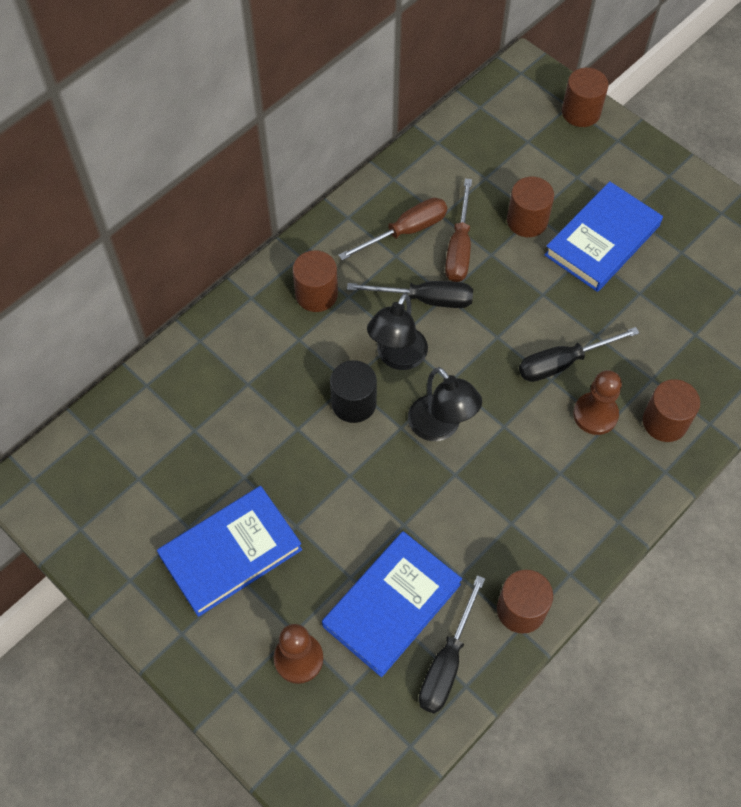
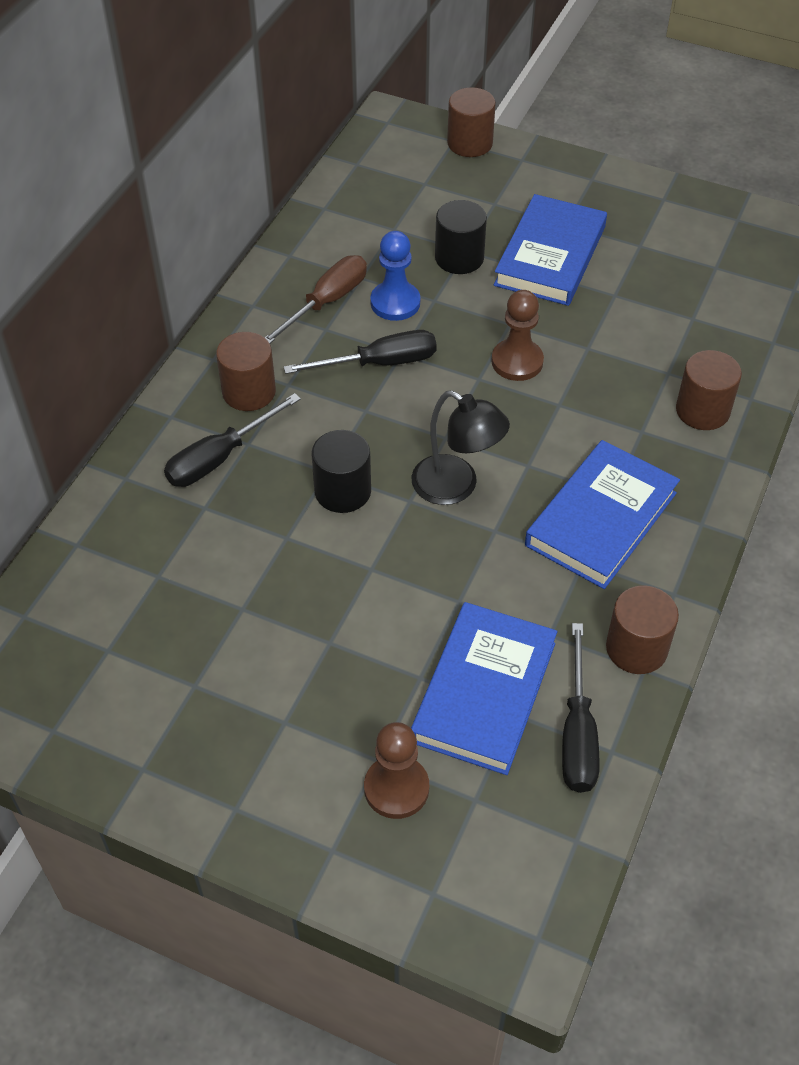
camera: 20 degrees left, 10 degrees down
blue book [157,486,302,617] -> blue book moved to [525,440,680,589]
black lamp [367,293,428,370] -> none
brown screwdriver [445,178,472,282] -> blue pawn [370,231,420,321]
brown cylinder [507,177,554,237] -> black cylinder [435,200,487,274]
black screwdriver [519,327,639,382] -> black screwdriver moved to [164,393,301,487]
brown pawn [573,370,622,435] -> brown pawn moved to [491,290,544,381]

